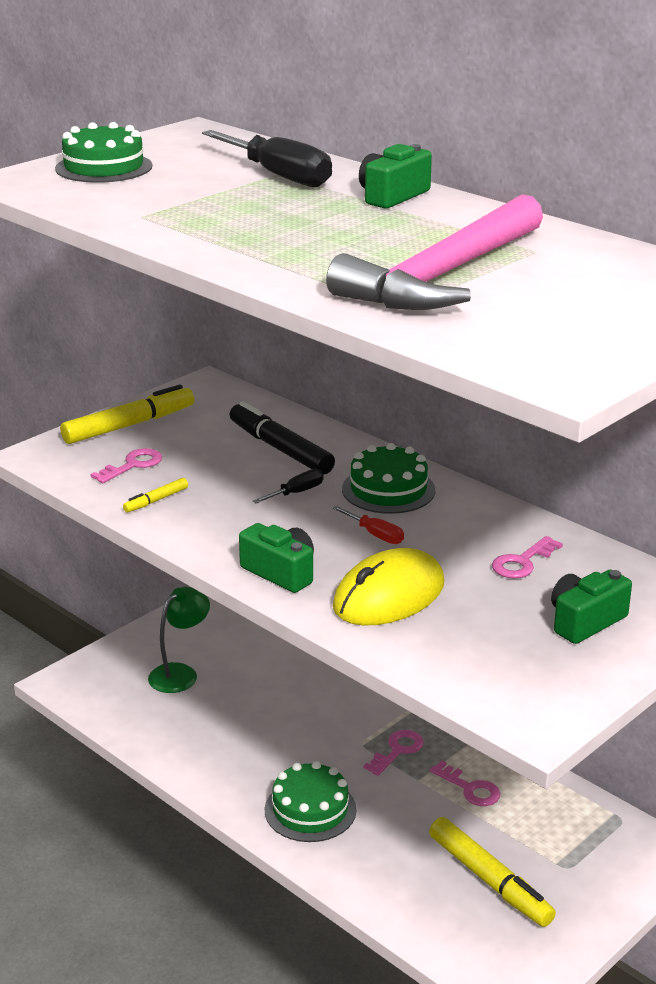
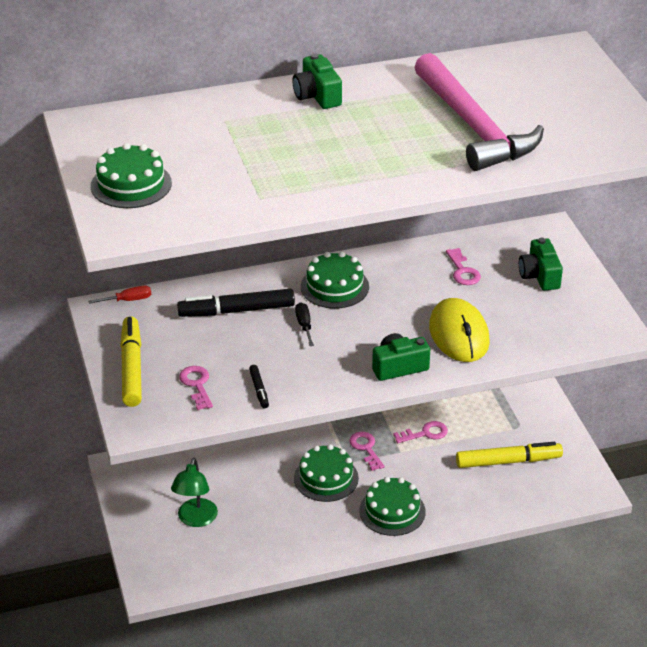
camera: 60 degrees left, 10 degrees up
yellow marker [123,478,188,512] -> black marker [249,365,269,408]
green lamp [148,587,210,693] -> green lamp turned 150 degrees counterclockwise [171,458,218,527]
black screwdriver [202,130,332,187] -> none
red screwdriver [333,506,404,544] -> red screwdriver moved to [88,286,151,304]
none -> green cake [294,444,359,502]

